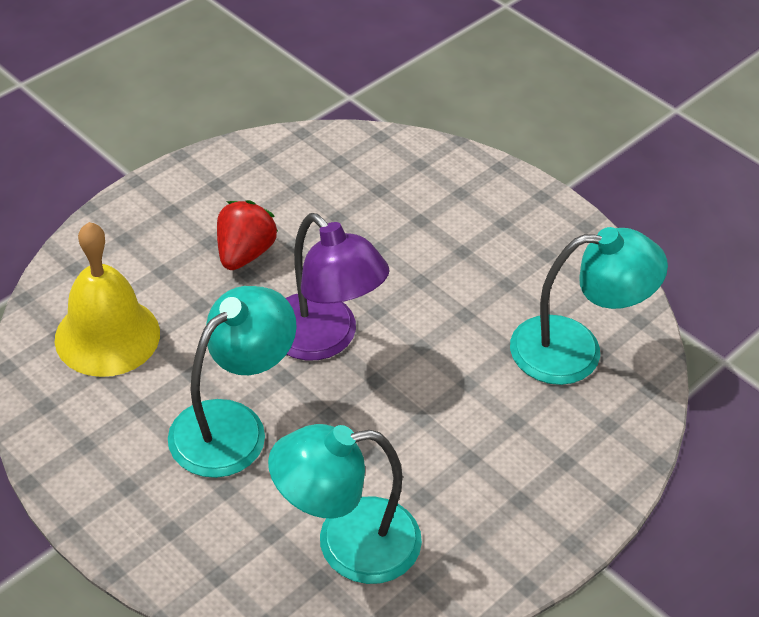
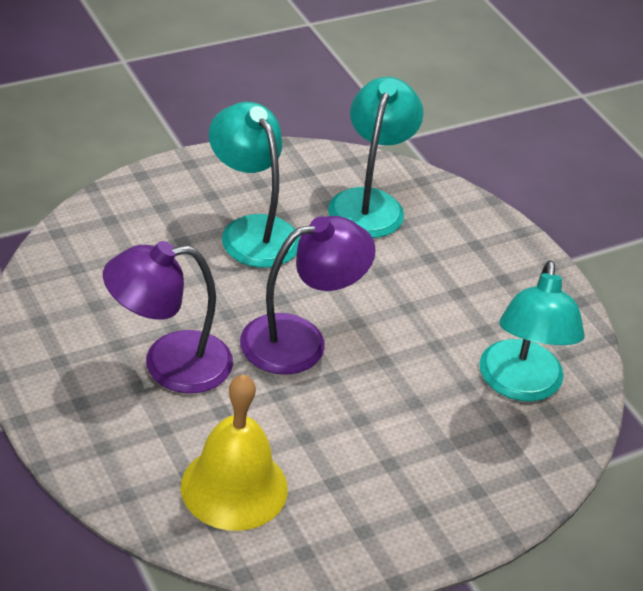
camera: 75 degrees left, 5 degrees down
turquoise lamp [168,286,297,478] -> turquoise lamp moved to [209,102,300,268]
red strawberry [217,200,278,270] -> purple lamp [103,241,233,393]

